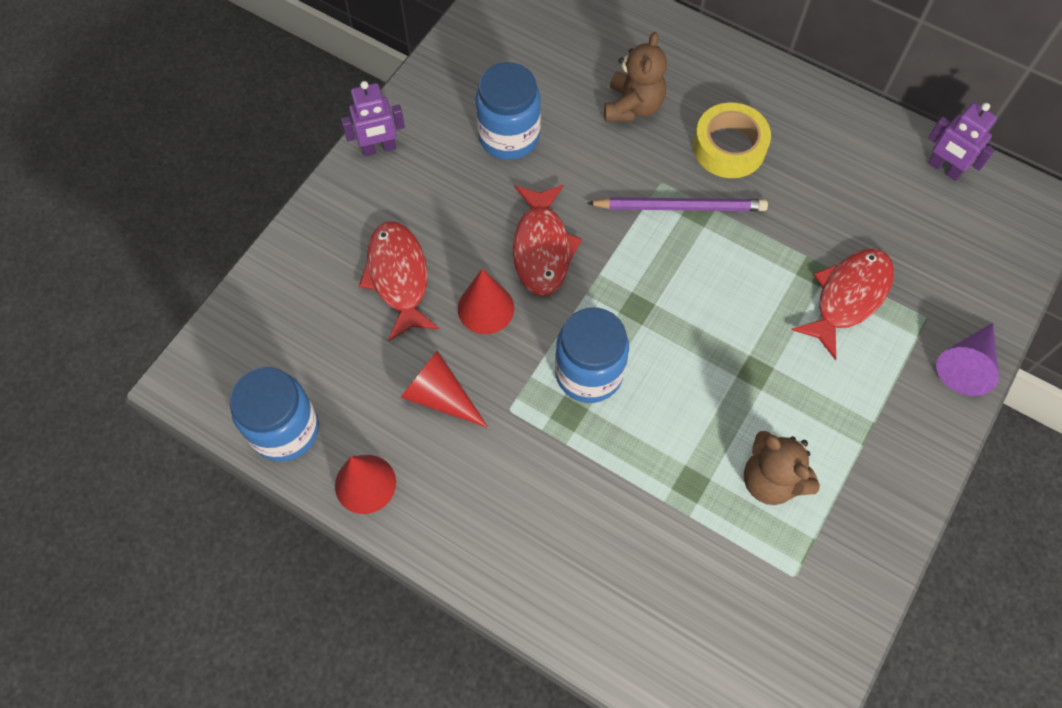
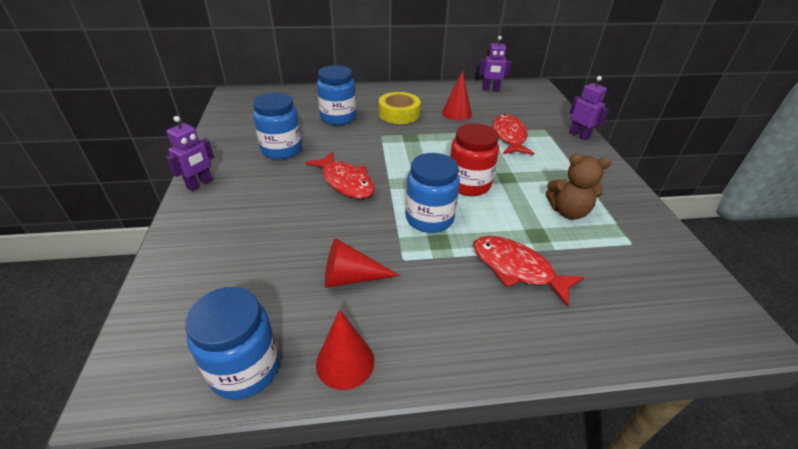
camera: 40 degrees left, 25 degrees down
red fish [359,222,439,341] -> red fish moved to [473,236,584,307]
red cone [458,269,514,334] -> red cone moved to [442,71,472,121]
purple pencil [587,197,768,211] -> none
brown teddy bear [604,32,667,122] -> blue jar [317,65,356,125]
purple cone [936,323,999,396] -> purple robot [569,76,609,141]
none -> red jar [450,123,499,196]

